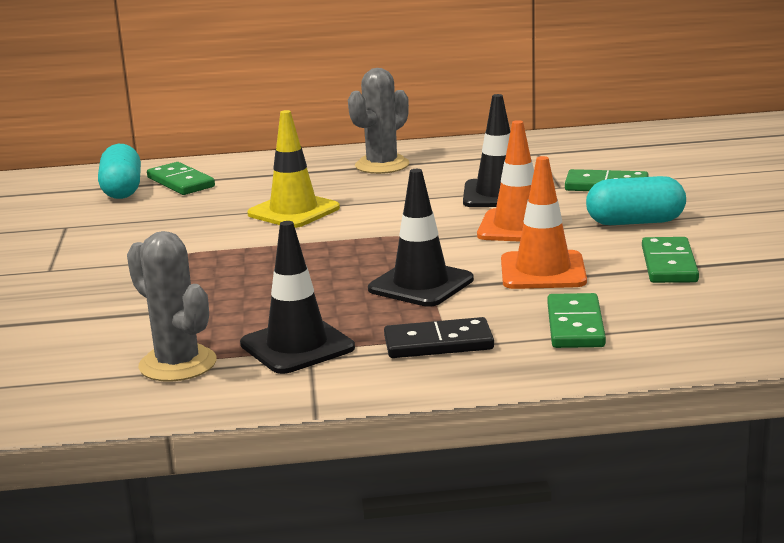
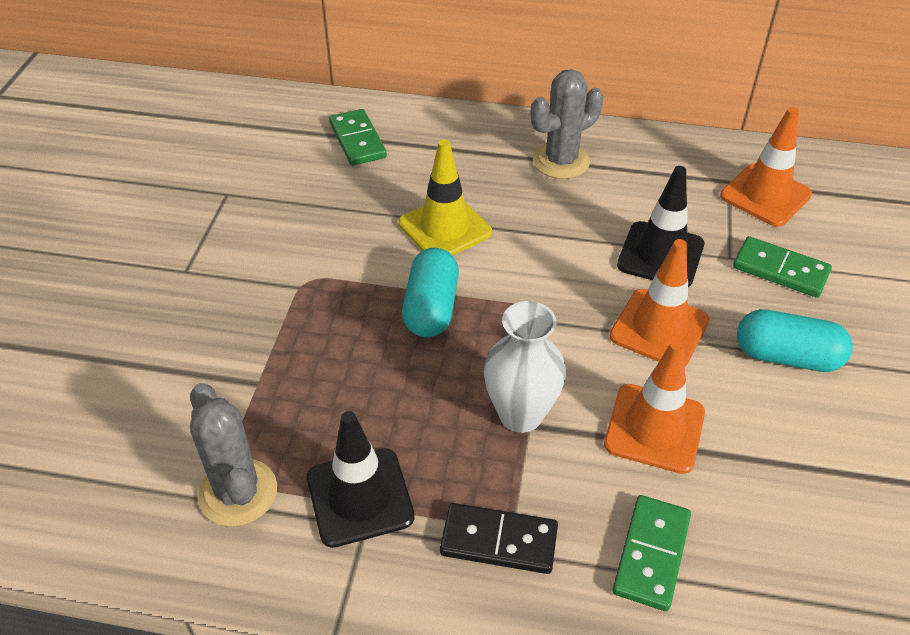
camera: 15 degrees right, 25 degrees up
turquoise capsule [98,144,141,199] -> turquoise capsule moved to [402,248,459,337]
black traffic cone [368,169,474,307] -> white vase [484,301,566,433]
green domino [642,237,699,283] -> none
none -> orange traffic cone [720,107,812,227]

